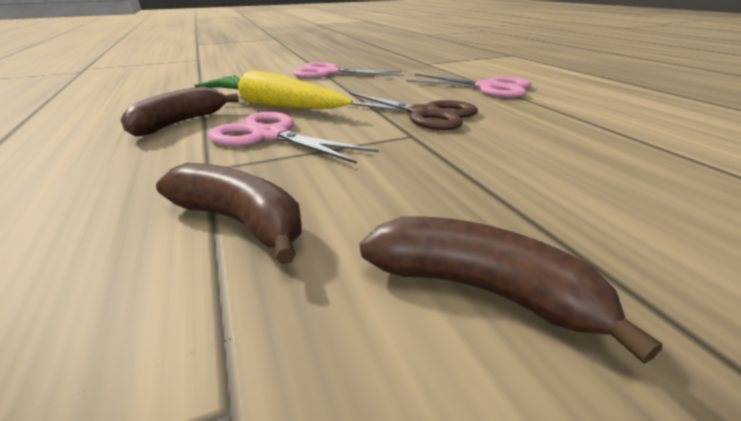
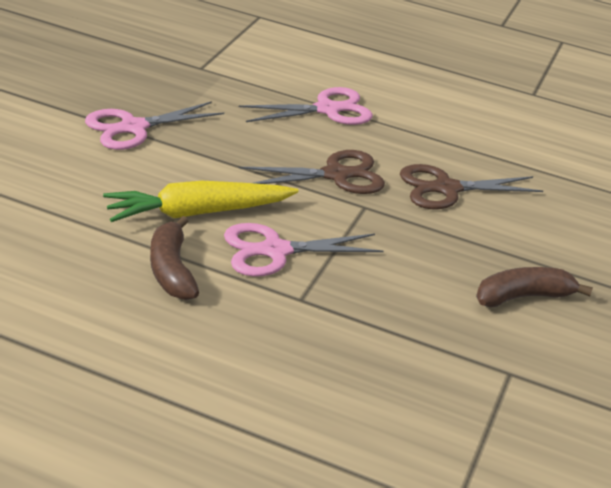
camera: 50 degrees left, 5 degrees up
brown banana [156,163,302,264] -> none
none -> brown scissors [400,164,543,209]

